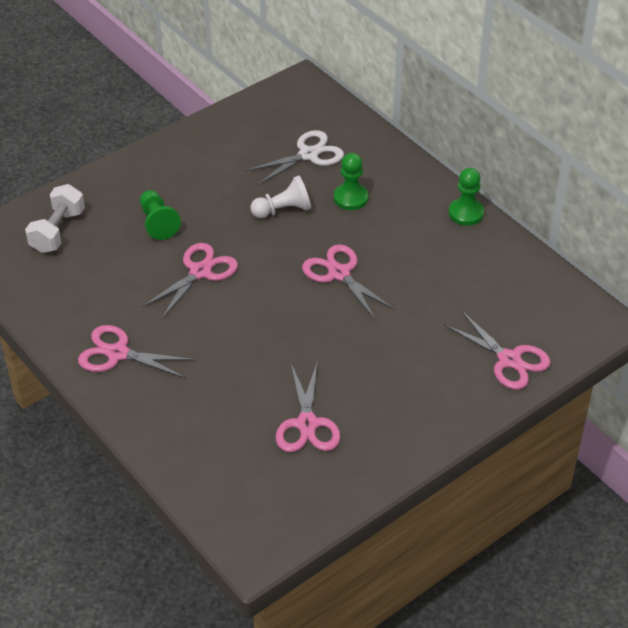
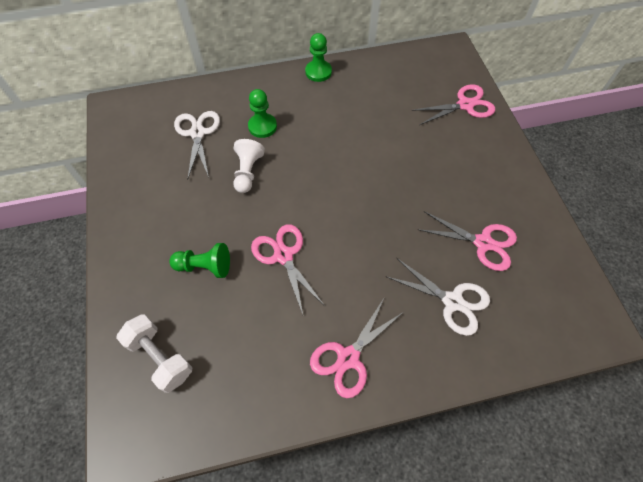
camera: 65 degrees left, 15 degrees up
pink scissors [302,244,395,319] -> none
none -> white scissors [385,258,490,336]

